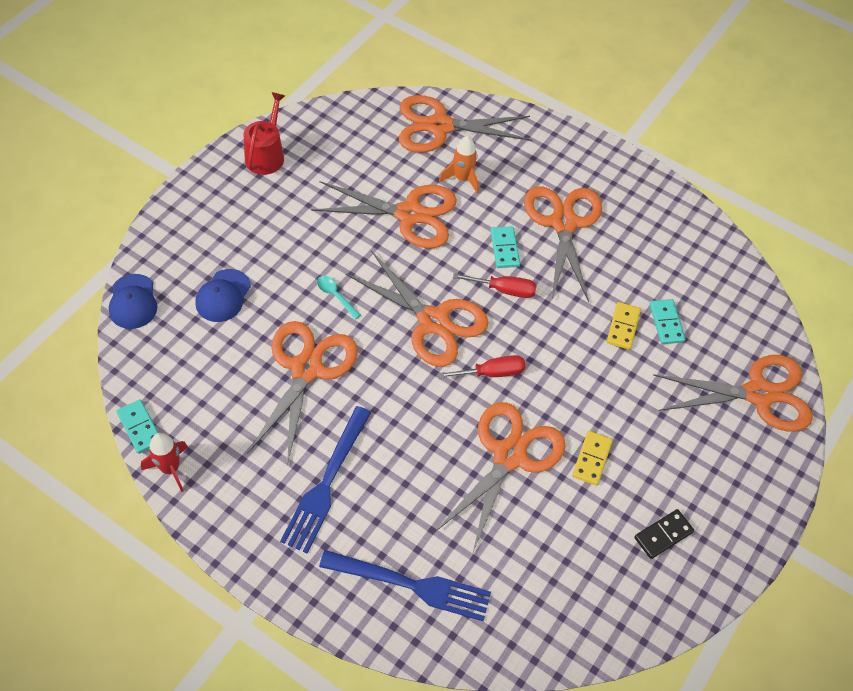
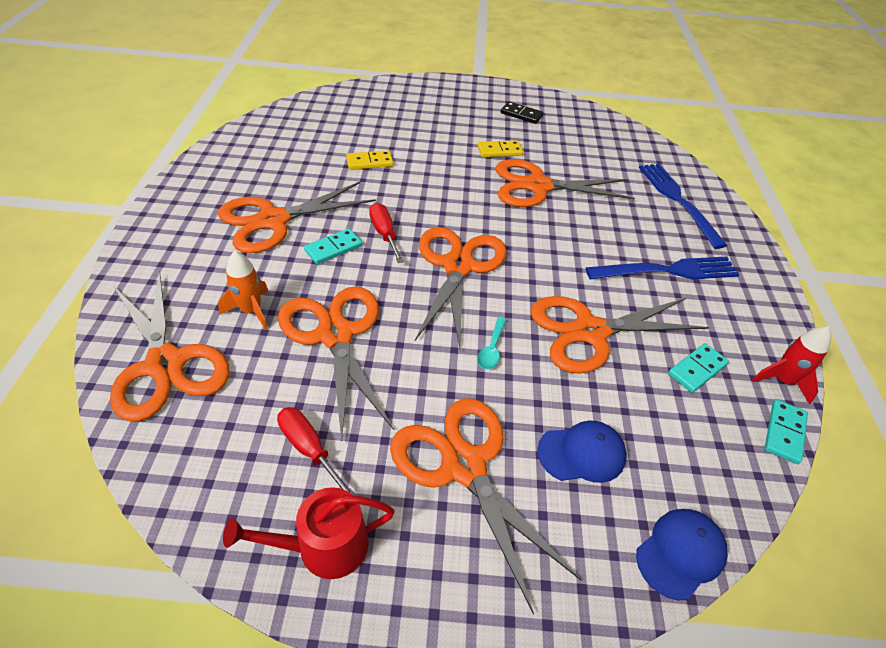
camera: 120 degrees left, 10 degrees down
red screwdriver [438,355,526,378] -> red screwdriver moved to [277,407,357,496]
turquoise domino [650,299,686,344] -> turquoise domino moved to [668,343,729,393]
orange scissors [653,355,813,431] -> orange scissors moved to [390,398,582,614]

